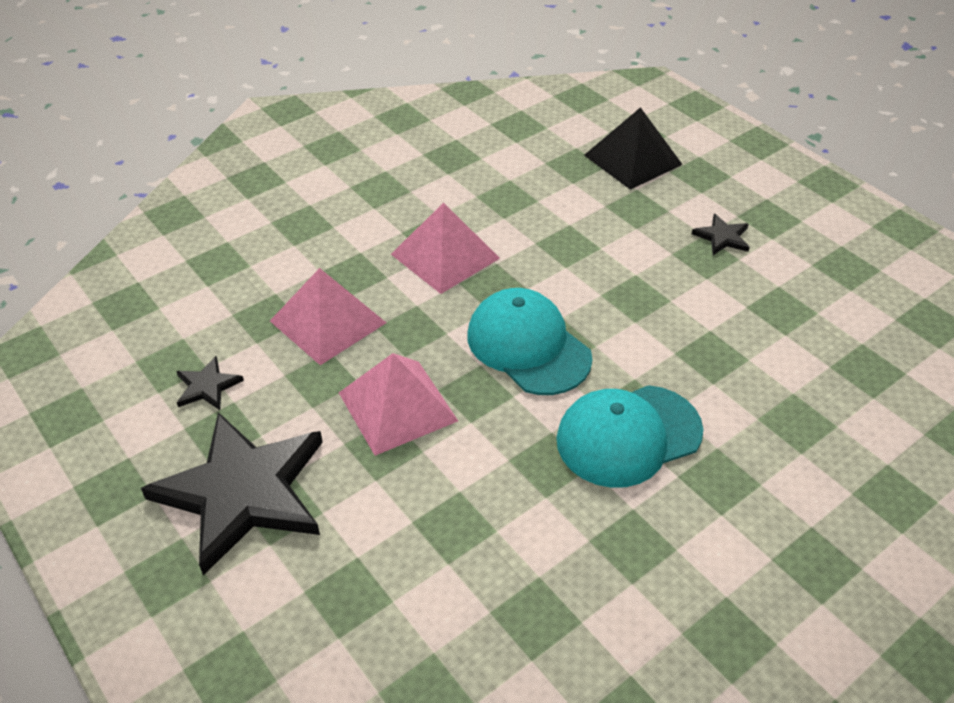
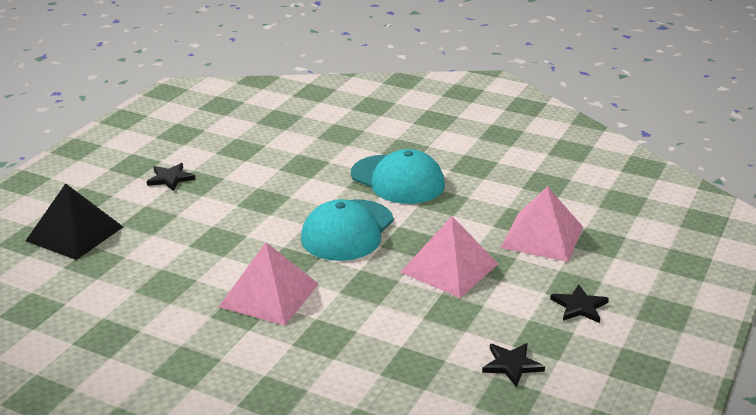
camera: 115 degrees left, 15 degrees down
black star [141,412,323,575] -> black star [550,284,609,323], size x0.41
pink pyramid [270,268,386,365] -> pink pyramid moved to [501,186,583,262]

